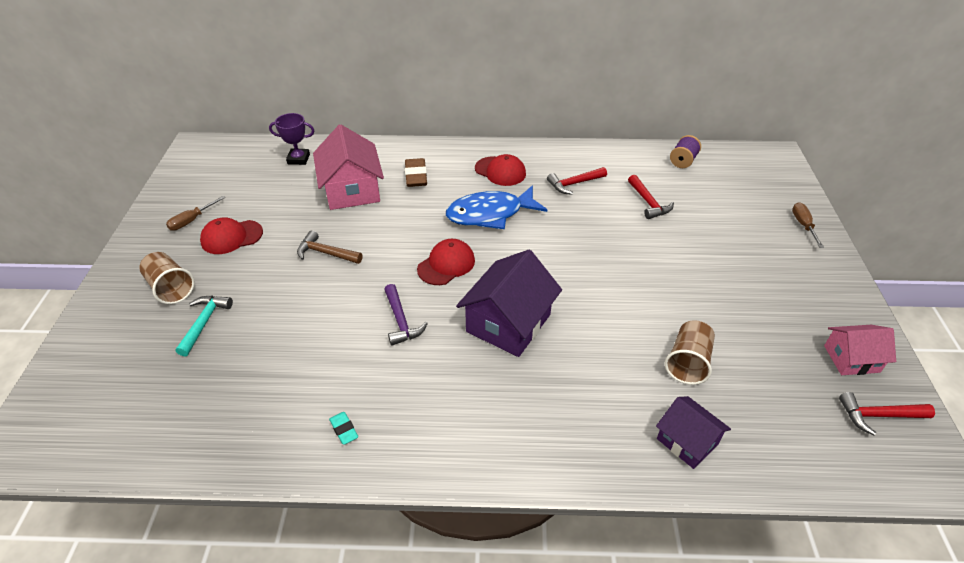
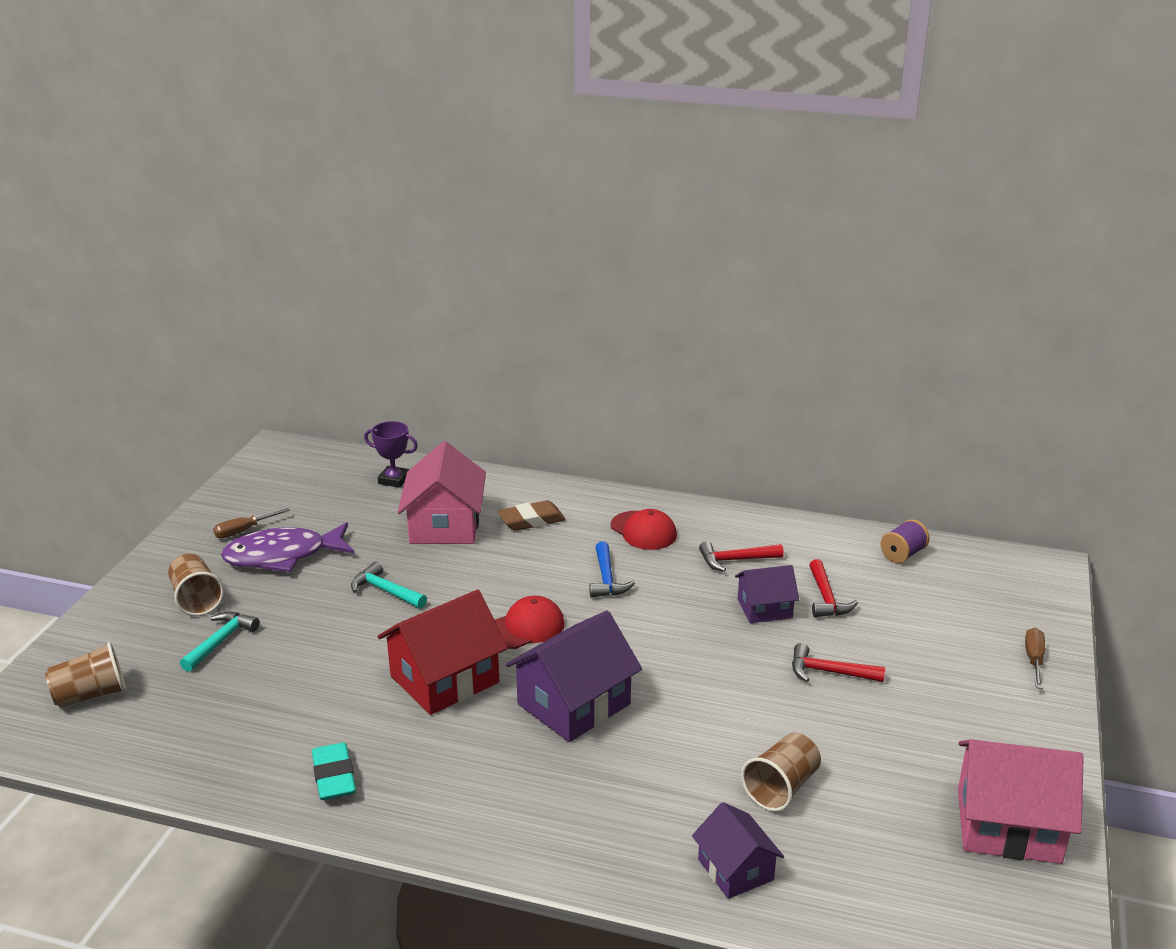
camera: 15 degrees right, 15 degrees down
red cap [200,217,263,254] -> purple fish [221,522,355,572]
brown hammer [297,230,363,264] -> turquoise hammer [351,561,427,609]
turquoise eraser [329,412,358,445] -> turquoise eraser [312,743,356,800], size x1.76
purple hammer [384,284,428,346] -> red house [377,590,508,715]
brown eraser [405,158,427,187] -> brown eraser turned 60 degrees clockwise [498,500,566,531]
blue fish [446,185,547,229] -> blue hammer [589,541,635,597]
pink house [824,325,896,375] -> pink house [958,739,1084,864], size x1.69
red hammer [839,392,935,435] -> red hammer moved to [792,643,885,682]
none -> brown cup [45,642,126,708]
none -> purple house [735,565,799,623]

